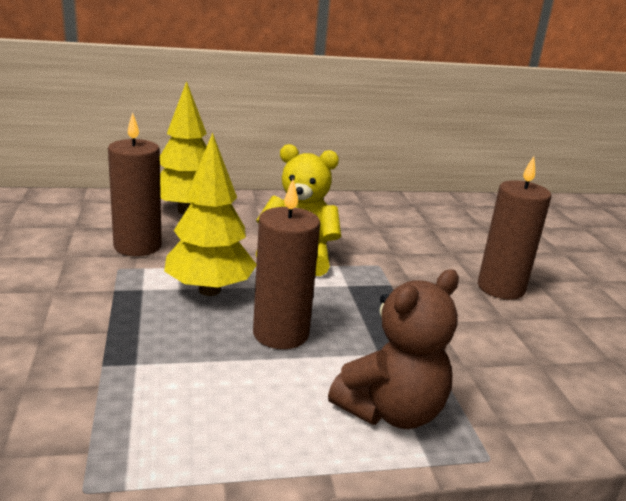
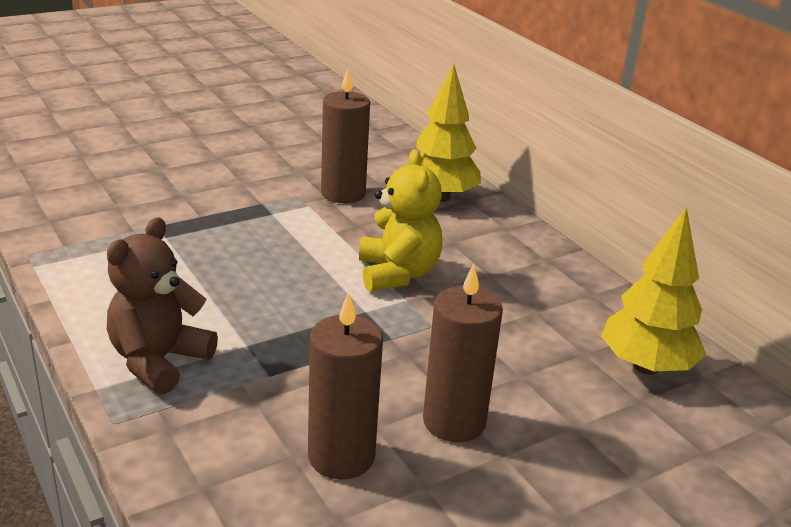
camera: 70 degrees right, 5 degrees up
yellow tree [164,133,256,296] -> yellow tree moved to [601,207,706,375]
brown candle [253,179,320,349] -> brown candle moved to [308,292,383,479]
brown teddy bear [328,269,459,429] -> brown teddy bear turned 90 degrees clockwise [107,217,218,395]

